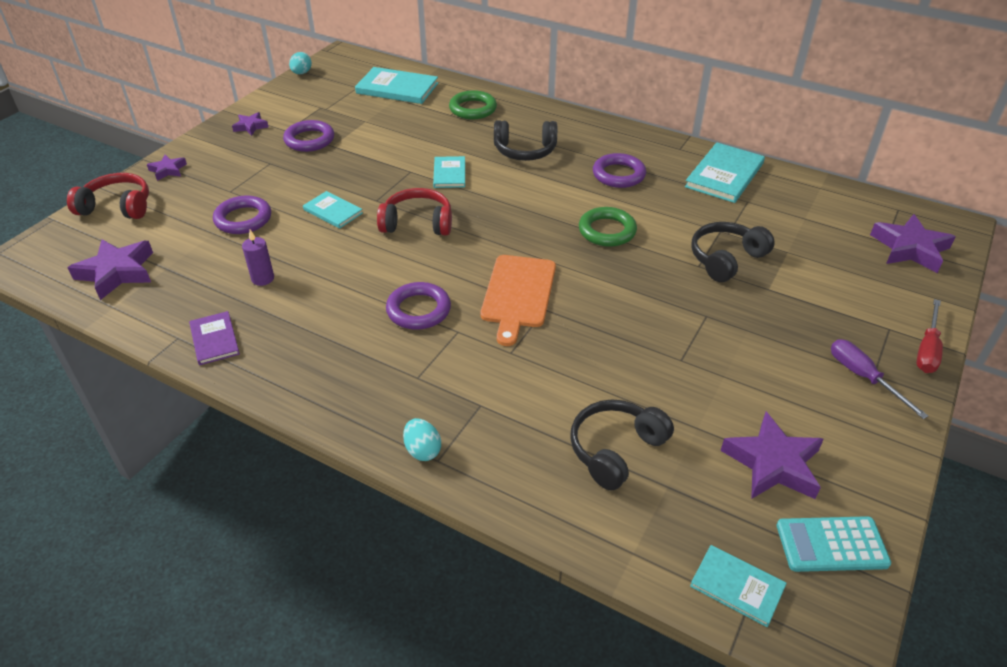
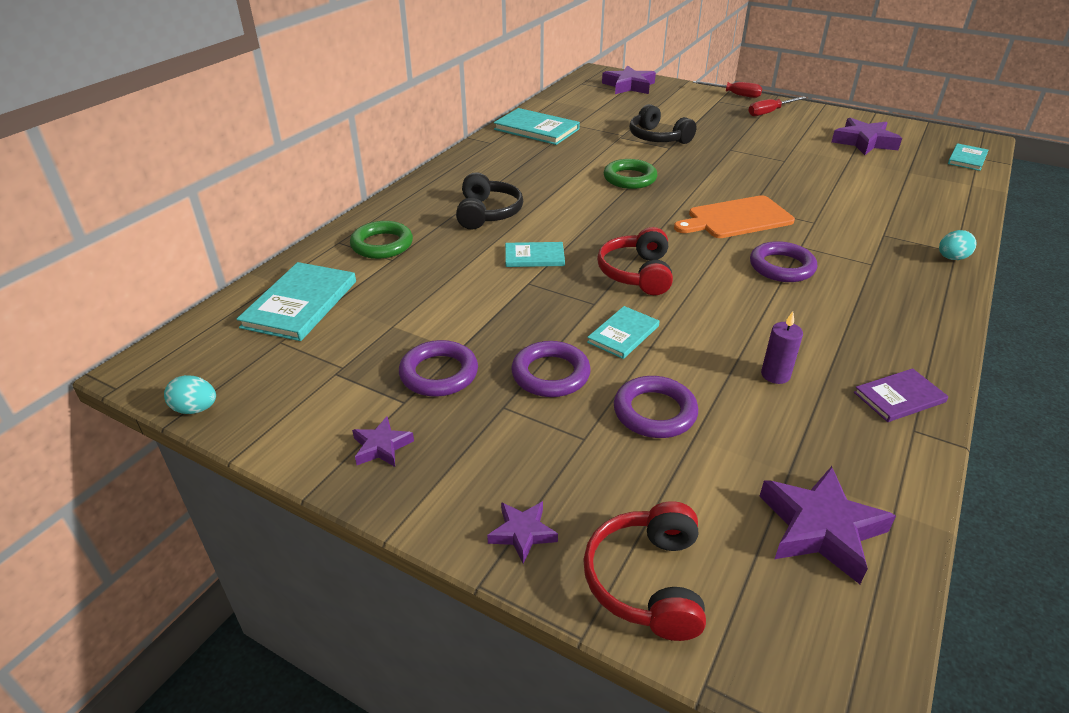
camera: 90 degrees left, 5 degrees down
orange cutting board [481,255,556,346] -> orange cutting board turned 150 degrees clockwise [674,195,795,238]
black headphones [570,399,674,491] -> none
purple ring [593,153,646,188] -> purple ring moved to [511,341,591,397]
turquoise calculator [777,516,891,572] -> none
purple screwdriver [831,339,928,419] -> red screwdriver [748,96,806,116]

